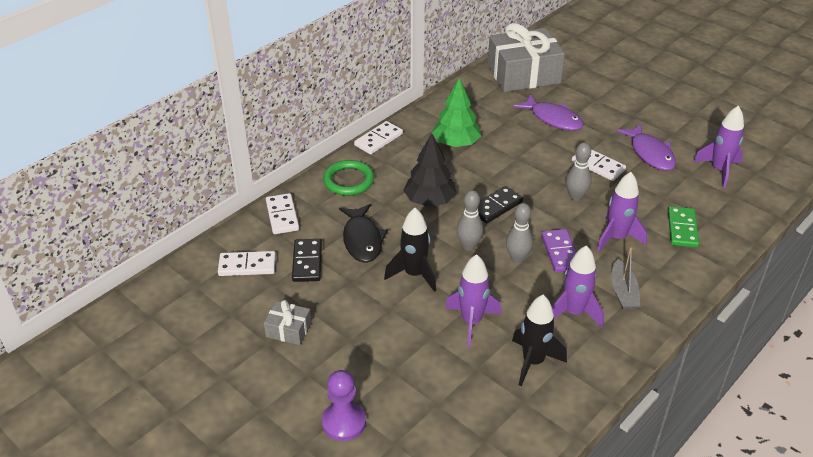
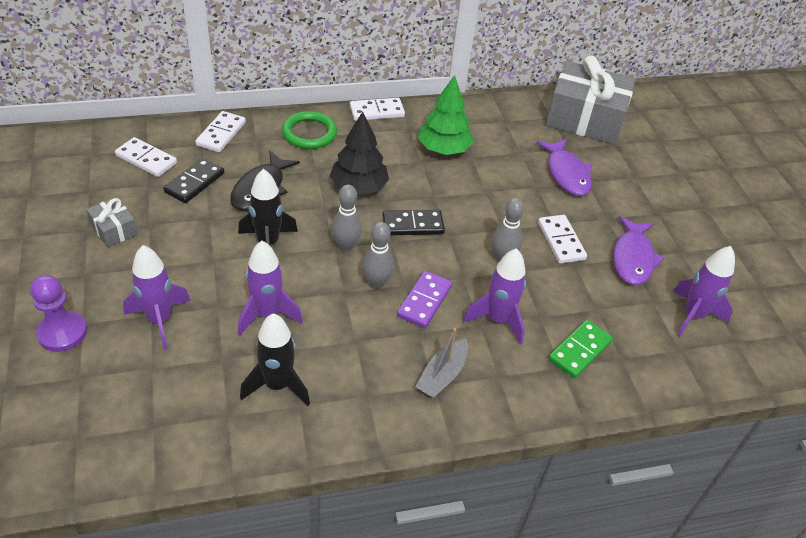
camera: 30 degrees right, 5 degrees up
purple rocket [552,245,604,328] -> purple rocket moved to [123,245,191,349]

